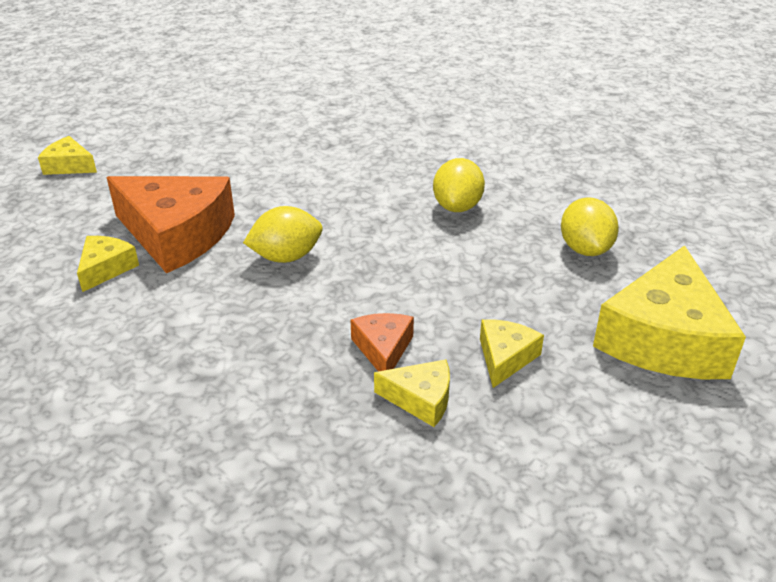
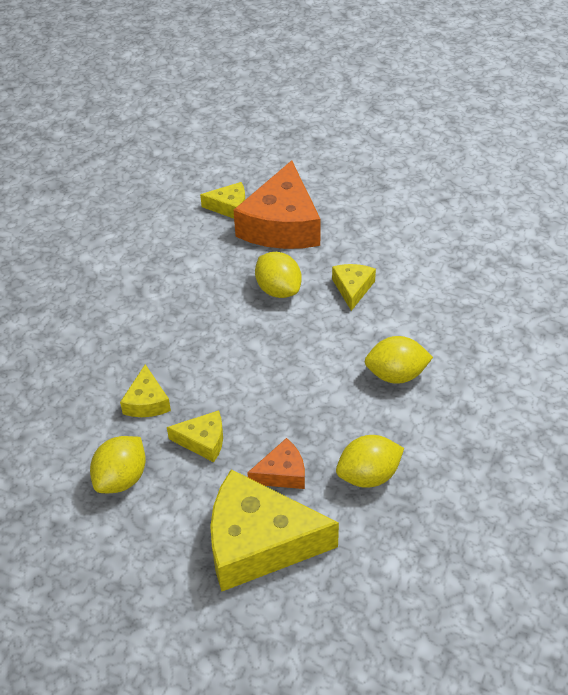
camera: 75 degrees right, 10 degrees up
yellow cheese [38,136,97,175] -> yellow cheese moved to [332,264,376,311]
orange cheese [351,313,414,371] -> orange cheese moved to [247,438,305,489]
none -> yellow lemon [90,436,146,493]

